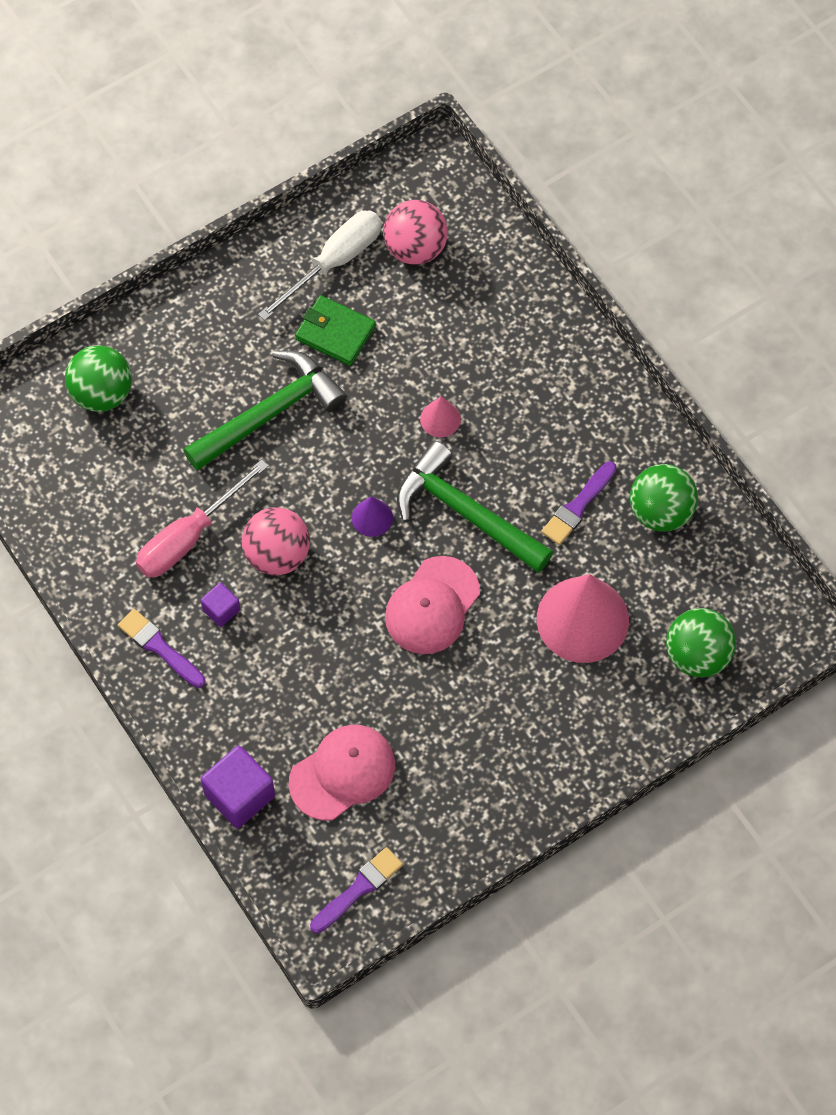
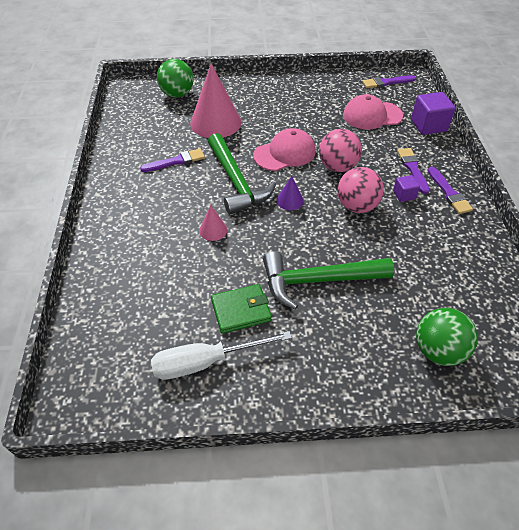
camera: 150 degrees left, 15 degrees down
pink screwdriver [136,459,268,578] -> none
green wallet [295,295,376,366] -> green wallet turned 75 degrees counterclockwise [211,284,272,334]
pink ball [383,200,448,265] -> pink ball moved to [319,129,362,172]
green ball [630,464,698,532] -> none
none -> purple brush [397,148,430,194]

